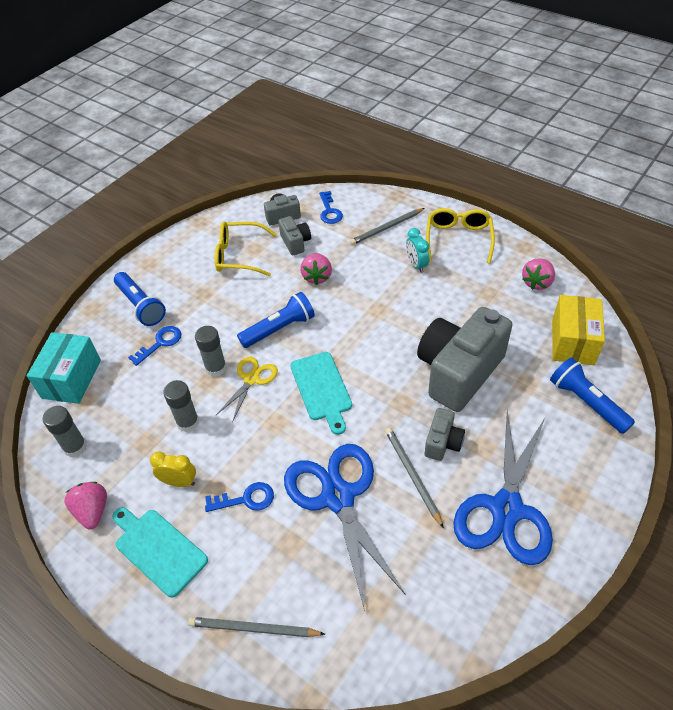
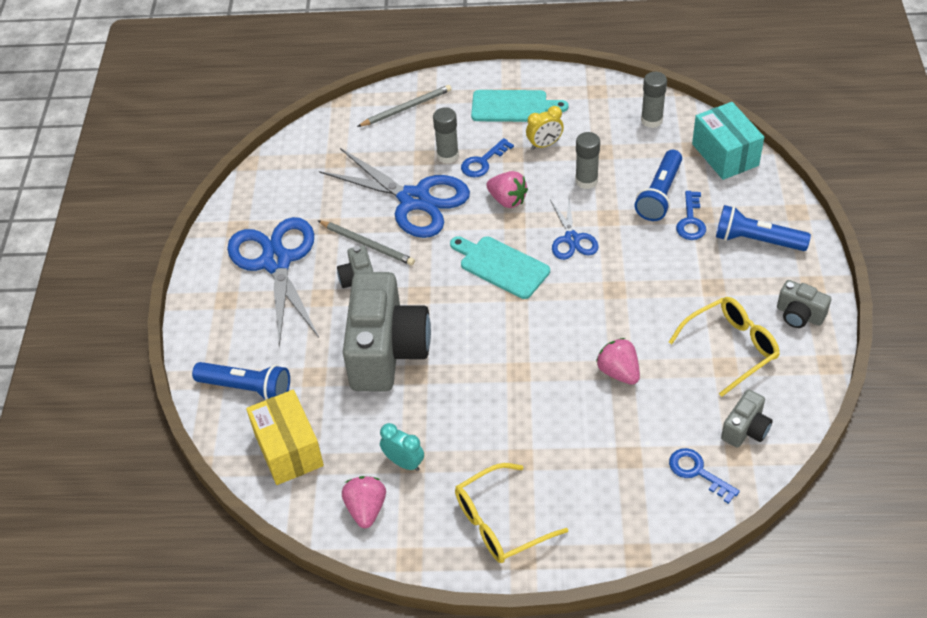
camera: 145 degrees right, 0 degrees up
pink strawberry [64,482,107,529] -> pink strawberry moved to [486,171,528,208]
grey glue stick [195,326,227,377] -> grey glue stick moved to [433,107,459,164]
yellow scissors [216,357,278,423] -> blue scissors [550,198,598,260]
blue flashlight [237,292,315,348] -> blue flashlight moved to [635,150,682,221]
grey camera [278,216,311,255] -> grey camera moved to [777,280,831,328]
grey pencil [350,208,425,245] -> none
turquoise clock [406,228,429,273] -> turquoise clock moved to [380,423,424,471]
yellow glasses [426,208,495,263] -> yellow glasses turned 90 degrees clockwise [455,463,568,563]

